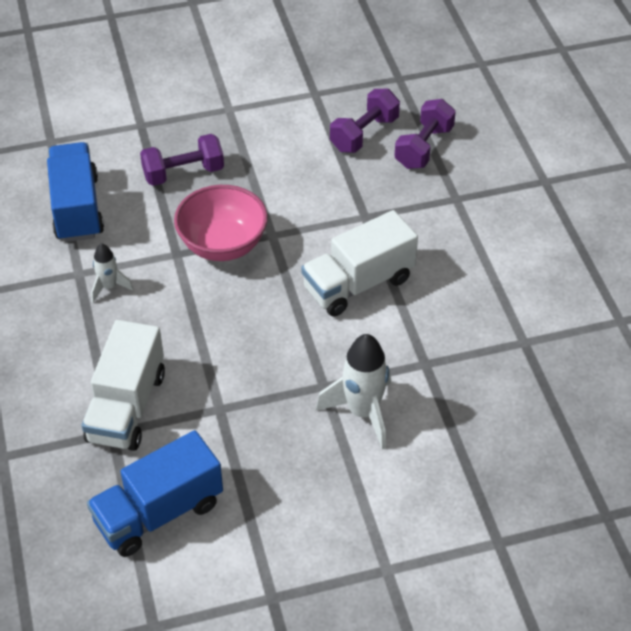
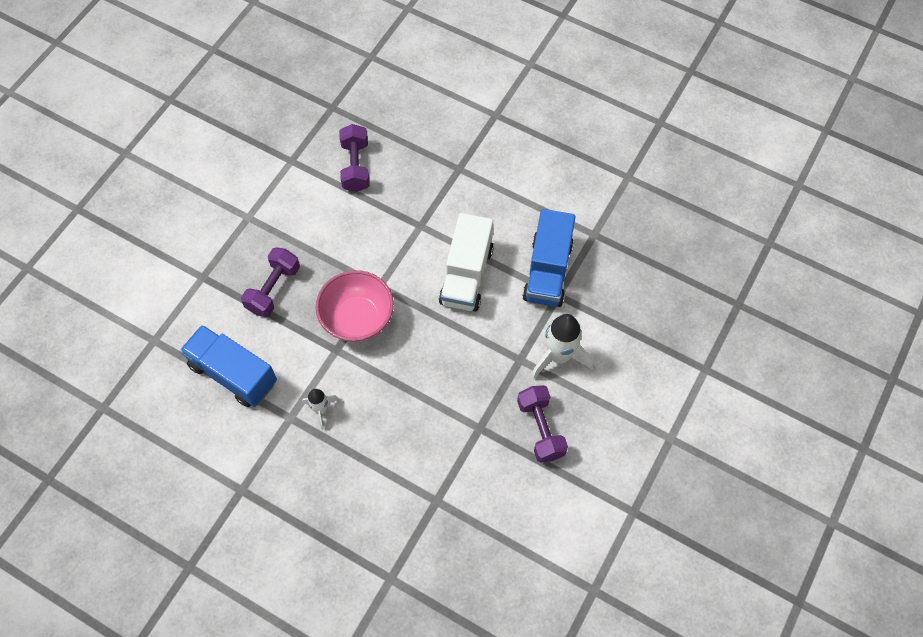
camera: 45 degrees left, 15 degrees up
white truck [81,320,165,451] -> none
blue truck [87,430,223,557] -> blue truck moved to [522,209,576,307]
purple dumbbell [394,99,456,169] -> purple dumbbell moved to [517,385,568,463]

